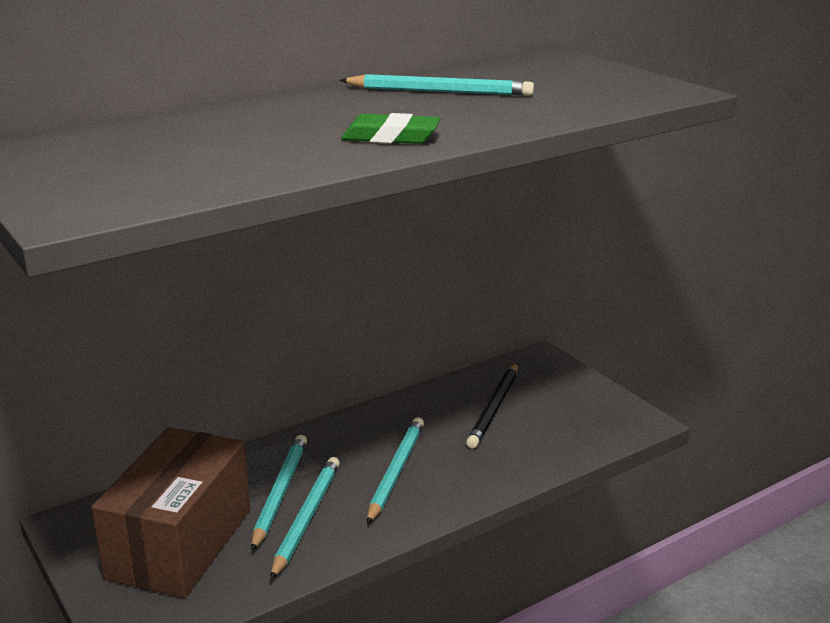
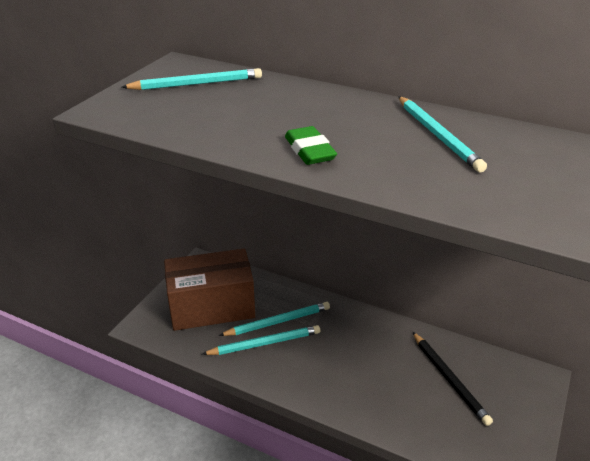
camera: 60 degrees right, 10 degrees up
turquoise pencil [367,417,424,524] -> turquoise pencil moved to [122,68,262,90]
black pencil [466,363,518,448] -> black pencil turned 105 degrees counterclockwise [413,332,493,426]

